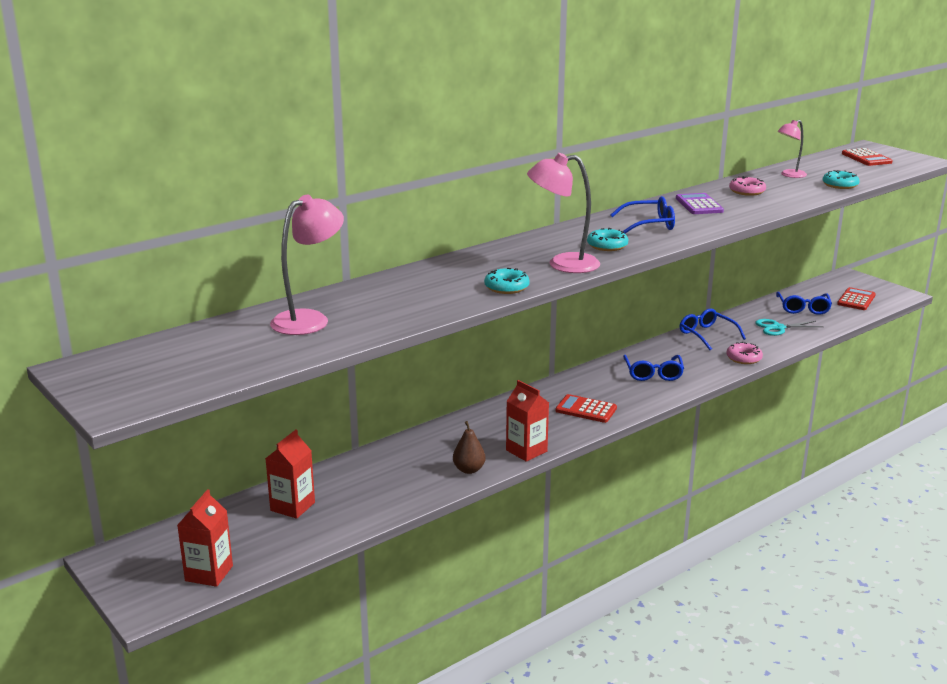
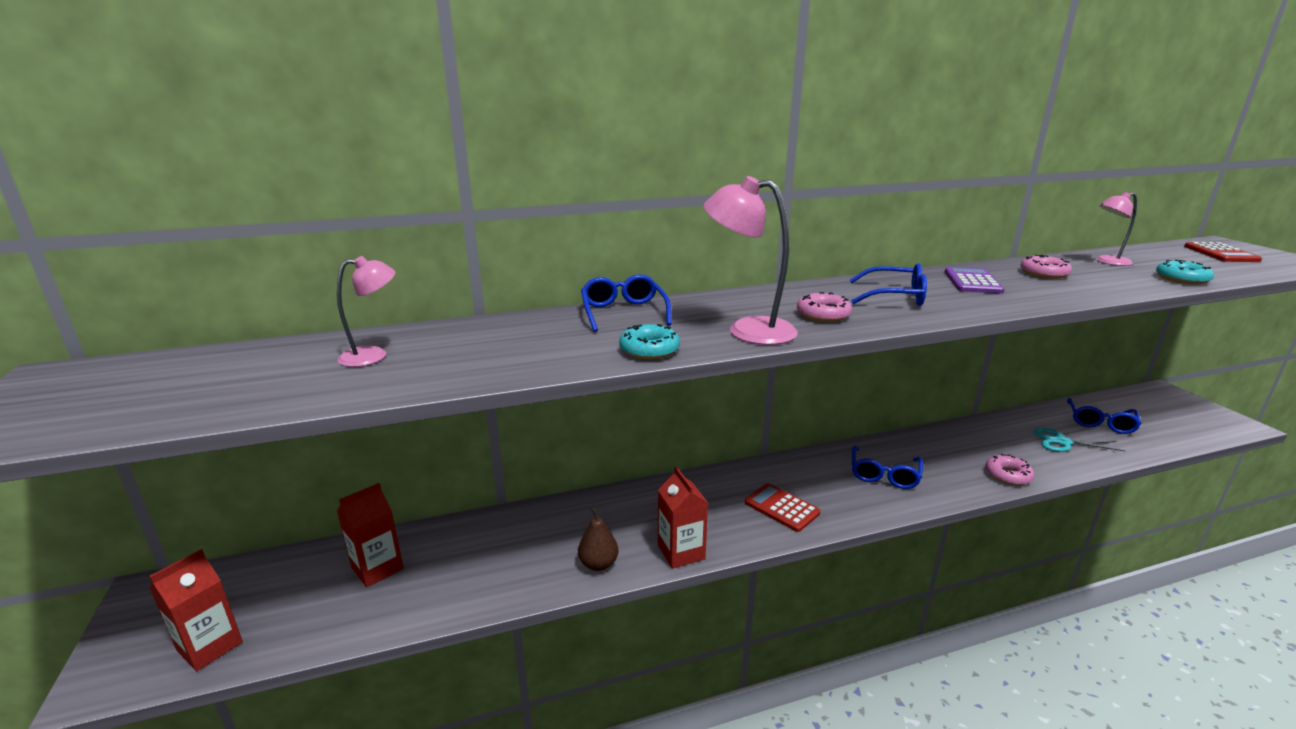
camera: 20 degrees right, 0 degrees up
pink lamp [270,195,344,335] -> pink lamp [337,256,396,367], size x0.62
turquoise donut [587,228,628,251] -> pink donut [797,292,852,322]
blue glasses [680,308,746,350] -> blue glasses moved to [581,274,671,332]
red calculator [837,287,876,310] -> none

